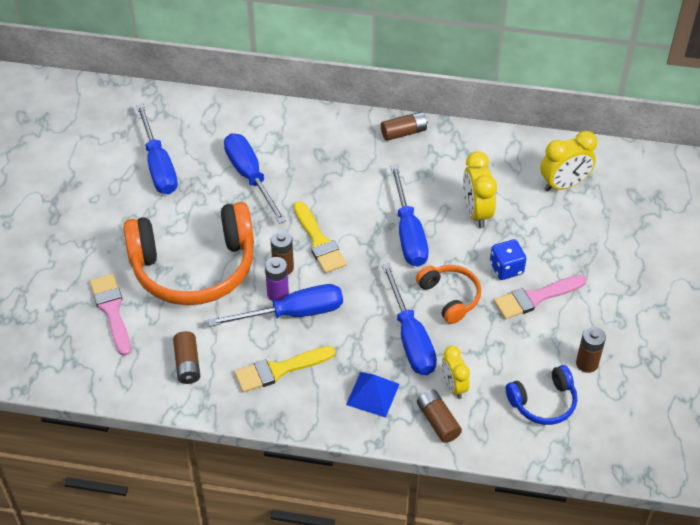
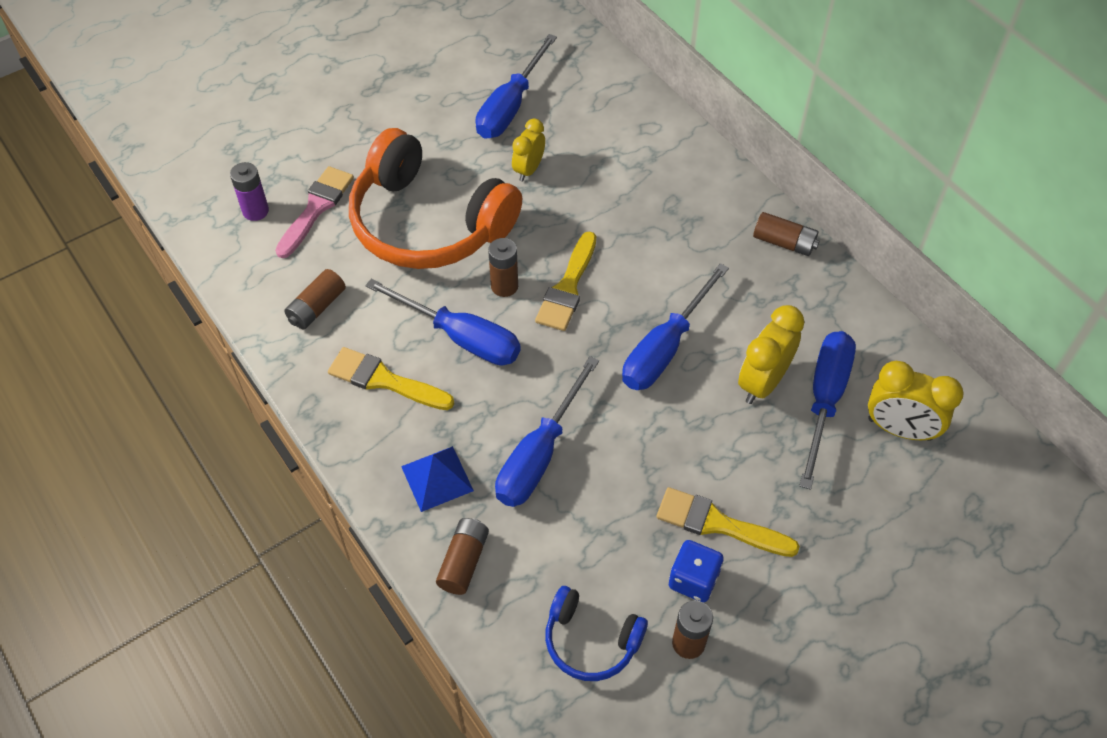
camera: 45 degrees right, 5 degrees up
blue screwdriver [224,133,286,224] -> blue screwdriver moved to [799,331,856,490]
purple battery [265,257,289,301] -> purple battery moved to [230,162,269,221]
orange headphones [416,265,481,324] -> none
yellow clock [442,346,470,399] -> yellow clock moved to [512,119,545,182]
blue dice [490,239,526,280] -> blue dice moved to [669,540,724,602]
pink brush [494,275,587,319] -> yellow brush [656,487,800,557]

